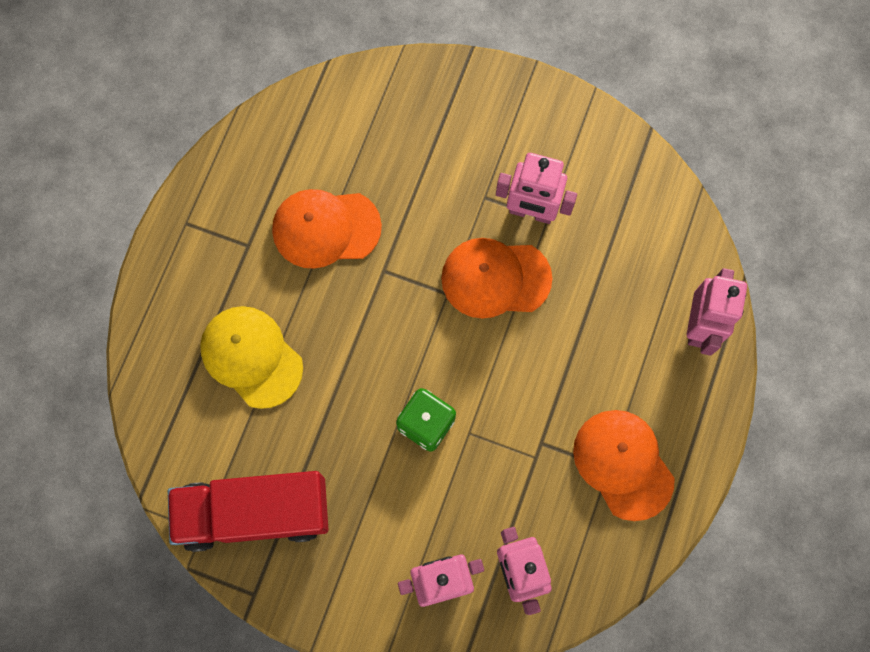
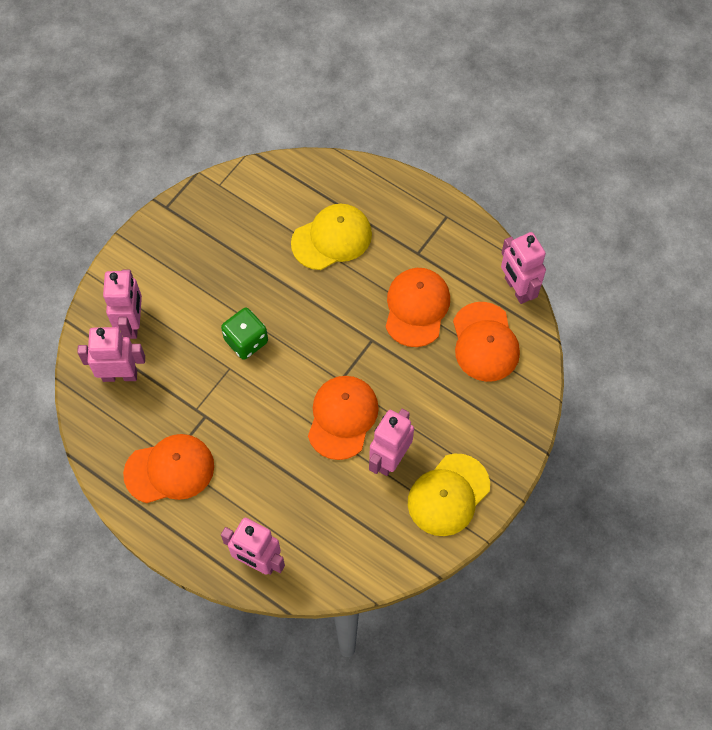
camera: 105 degrees right, 10 degrees down
red truck [168,471,329,552] -> none
none -> yellow cap [408,454,490,536]
none -> orange cap [453,302,520,382]
none -> pink robot [501,232,546,304]

